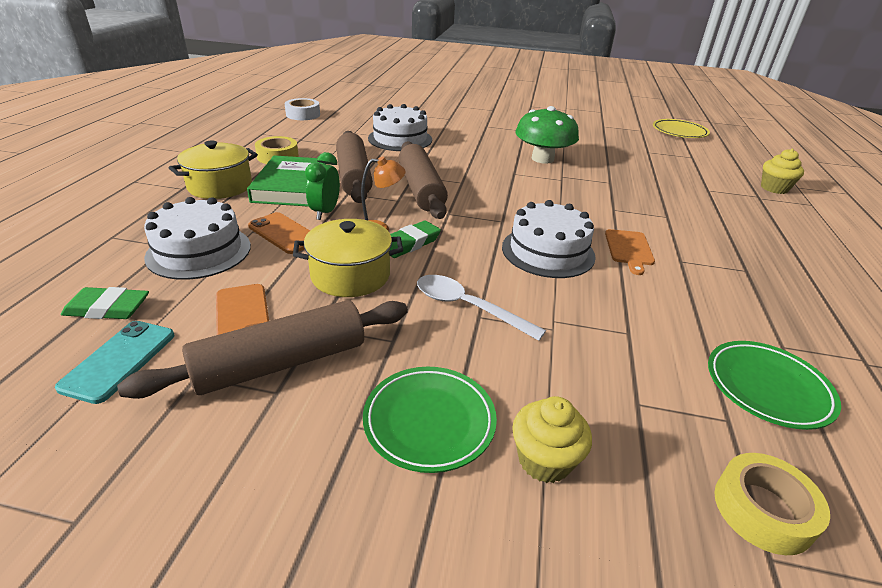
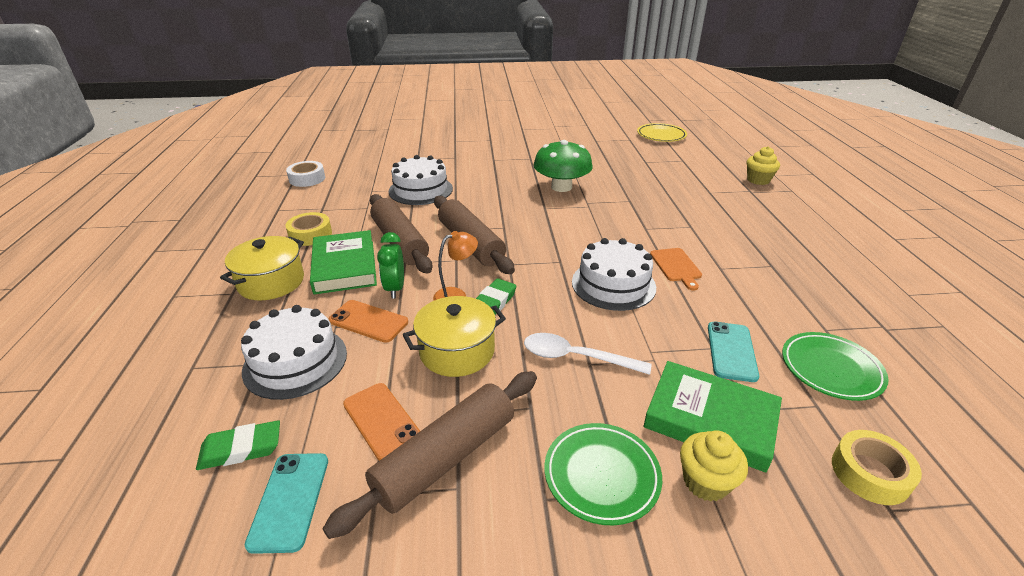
camera: 15 degrees left, 0 degrees up
none -> green book [644,361,782,473]
none -> turquoise phone [708,322,759,382]

